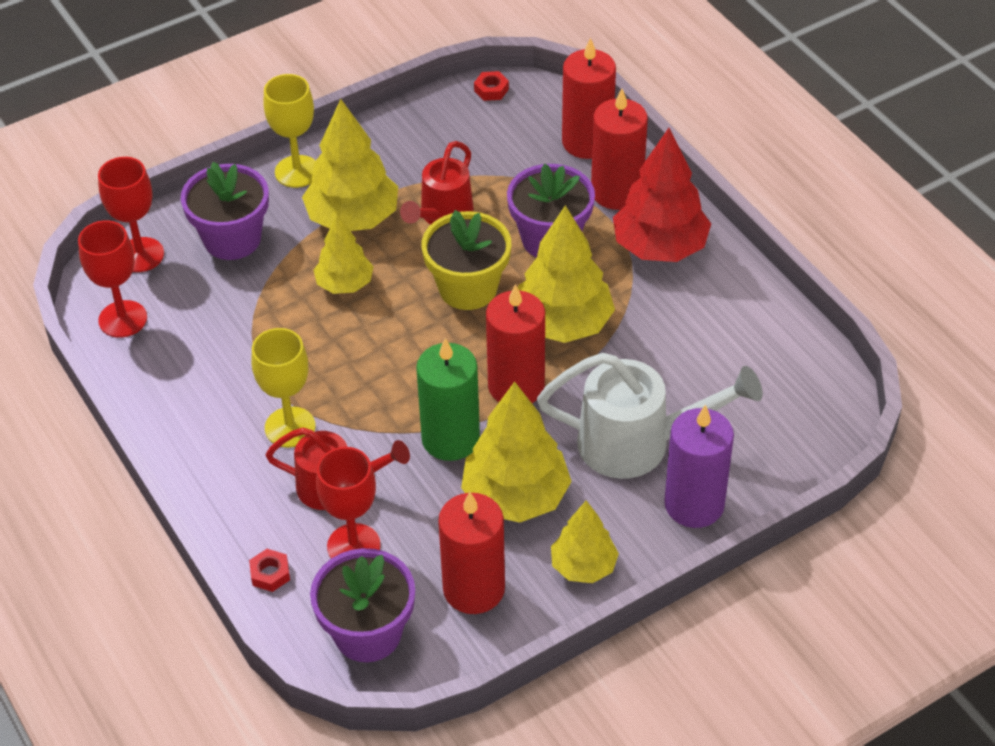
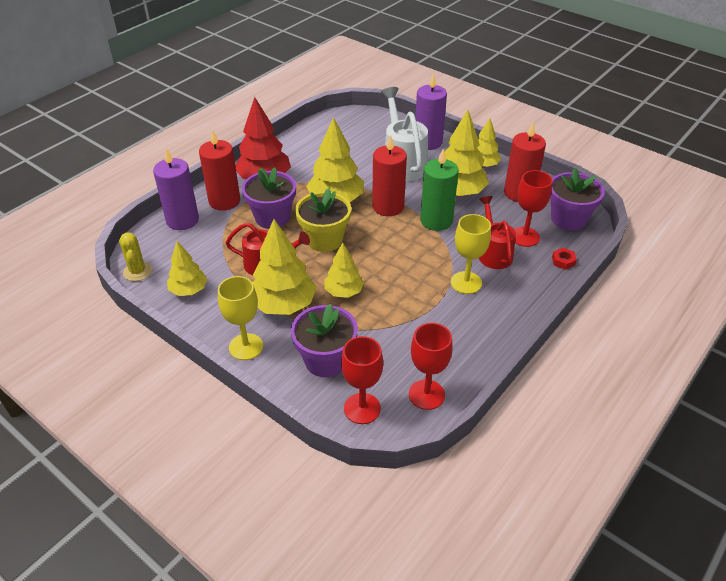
camera: 110 degrees left, 5 degrees down
red nut [474,71,509,101] -> yellow cactus [119,232,152,281]
red candle [562,37,616,159] -> purple candle [153,148,199,230]
none -> yellow tree [167,241,208,296]

